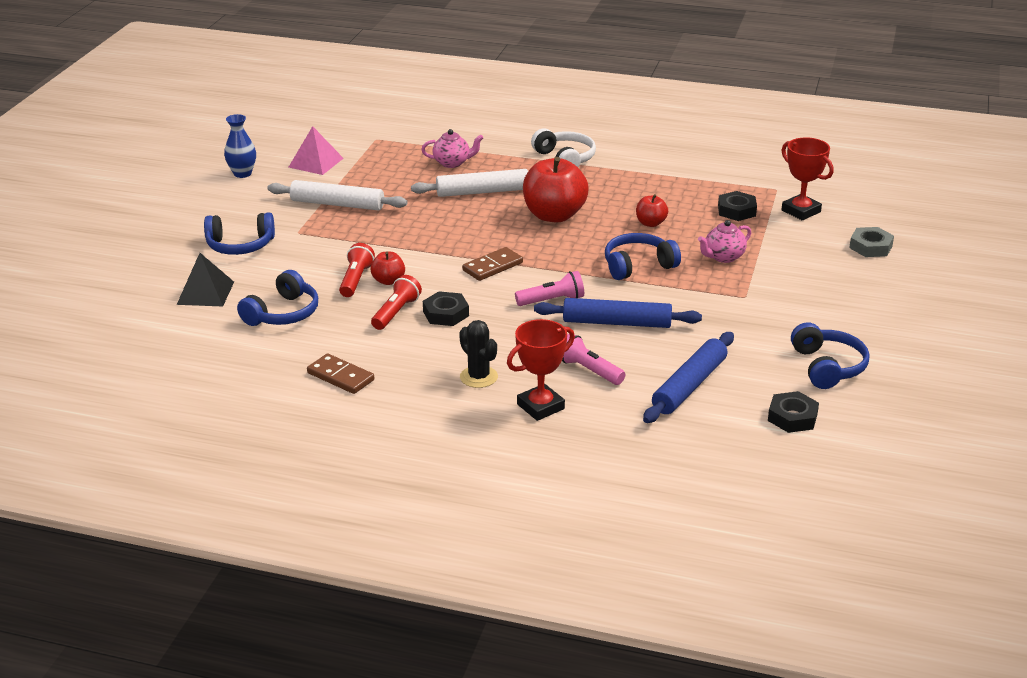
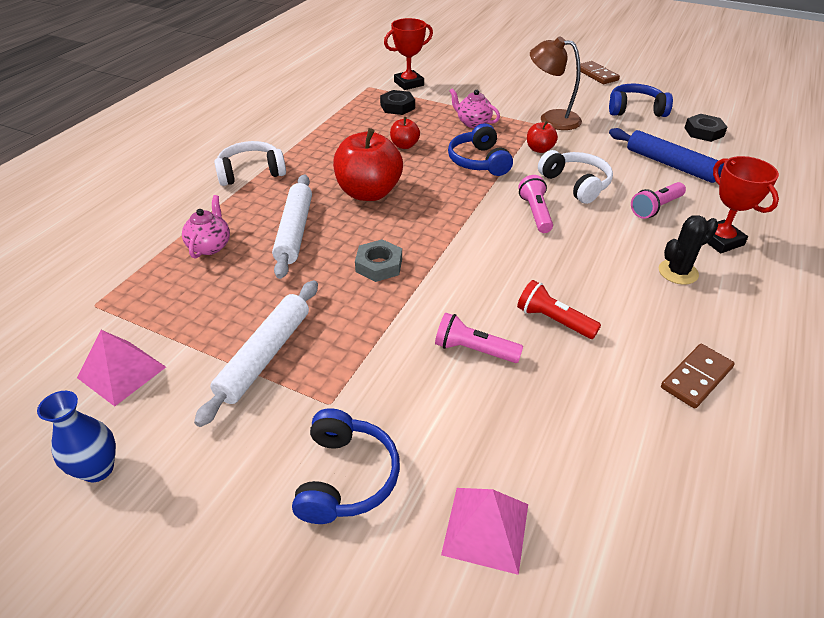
camera: 80 degrees left, 10 degrees up
black pyramid [177,253,234,307] -> pink pyramid [441,488,528,575]
blue headphones [237,270,318,326] -> none
red flashlight [339,243,375,297] -> pink flashlight [435,313,523,363]
red apple [370,252,405,285] -> red apple moved to [527,121,558,153]
black nut [423,291,469,326] -> none
brown domino [462,247,523,281] -> brown domino moved to [576,61,620,84]
blue rolling pin [534,298,702,328] -> white headphones [538,150,613,204]
pink teapot [698,220,751,263] -> pink teapot turned 150 degrees clockwise [450,88,500,128]
grey nut [849,227,894,257] -> grey nut moved to [355,239,402,282]
none -> brown lamp [530,36,582,130]

